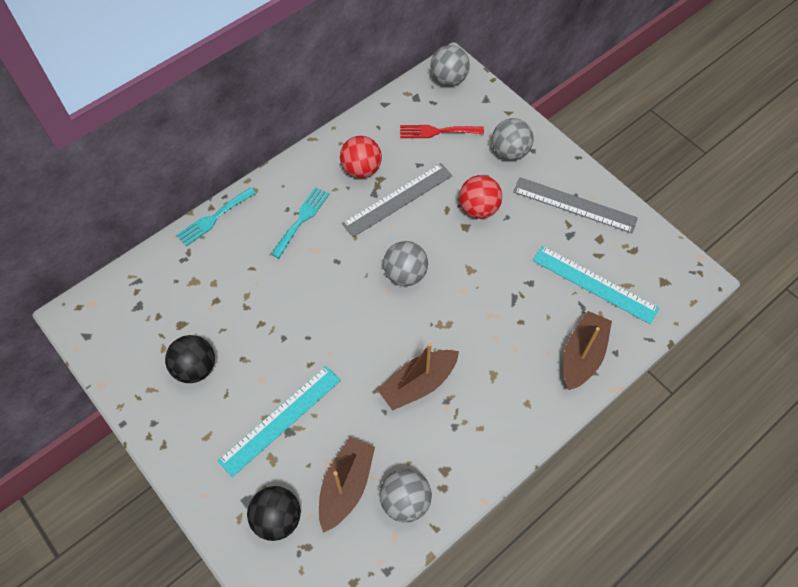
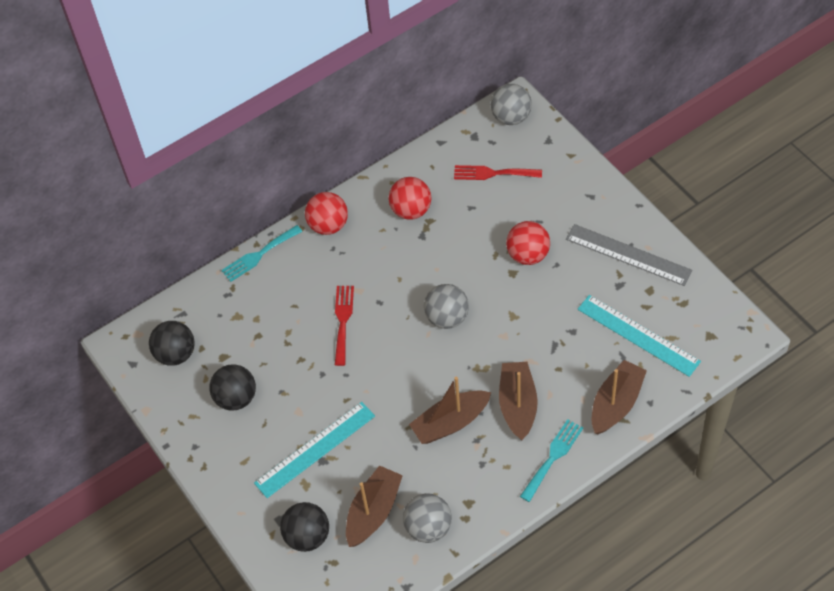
camera: 10 degrees right, 5 degrees down
turquoise fork [271,187,329,258] -> turquoise fork moved to [520,419,583,502]
grey ruler [342,163,453,237] -> none
grey ball [492,118,534,160] -> none
none -> black ball [149,321,195,366]
none -> red ball [305,192,348,235]
none -> red fork [335,286,354,366]
none -> brown boat [499,362,538,440]

